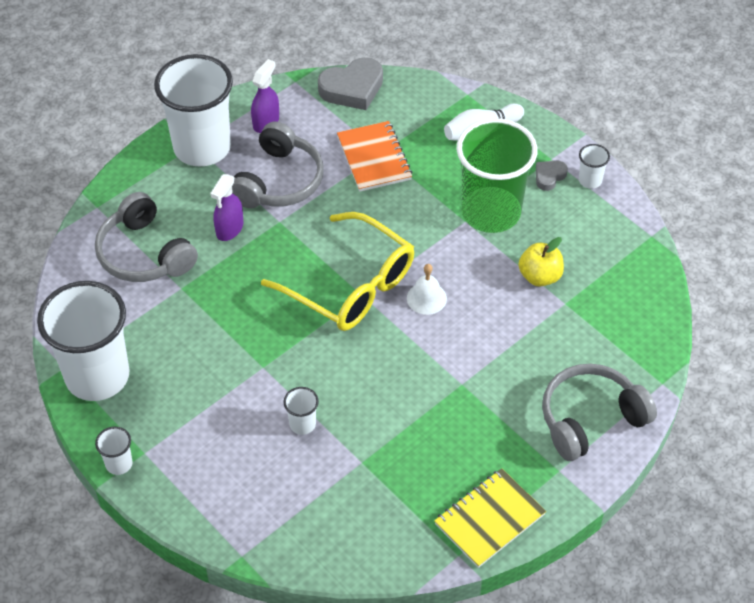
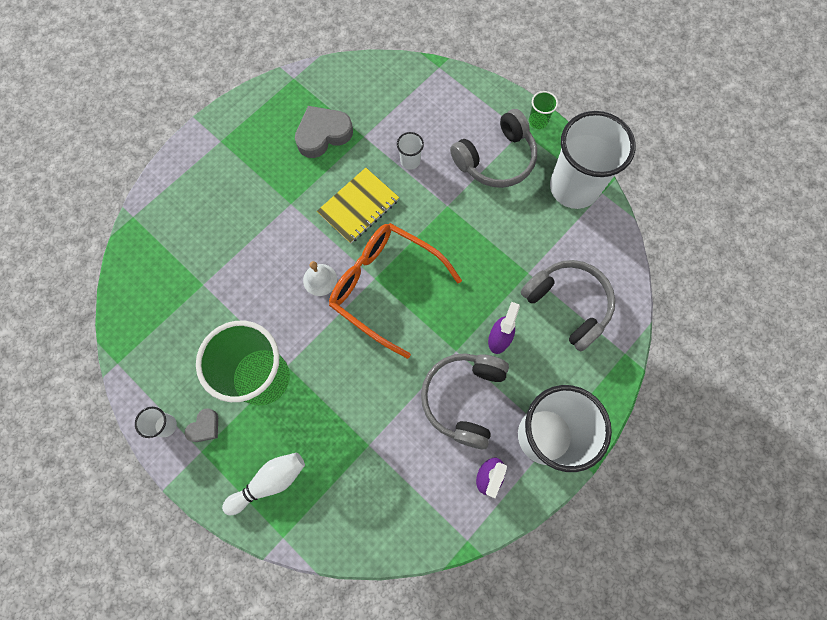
camera: 175 degrees right, 20 degrees up
white cup [95,426,132,475] -> green cup [529,91,558,129]
yellow glasses [261,212,414,331] -> orange glasses [329,223,462,359]
grey heart [318,57,383,110] -> grey heart moved to [295,106,353,158]
orange notebook [337,121,412,192] -> none
yellow notebook [434,468,546,568] -> yellow notebook moved to [317,168,399,244]
yellow apple [518,237,564,286] -> none
grey headphones [542,363,657,461] -> grey headphones moved to [450,109,537,188]

